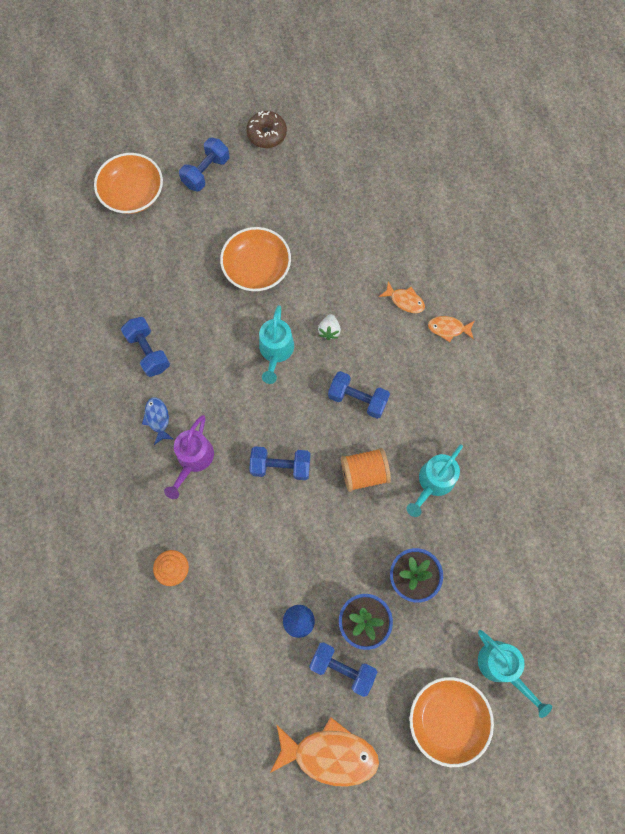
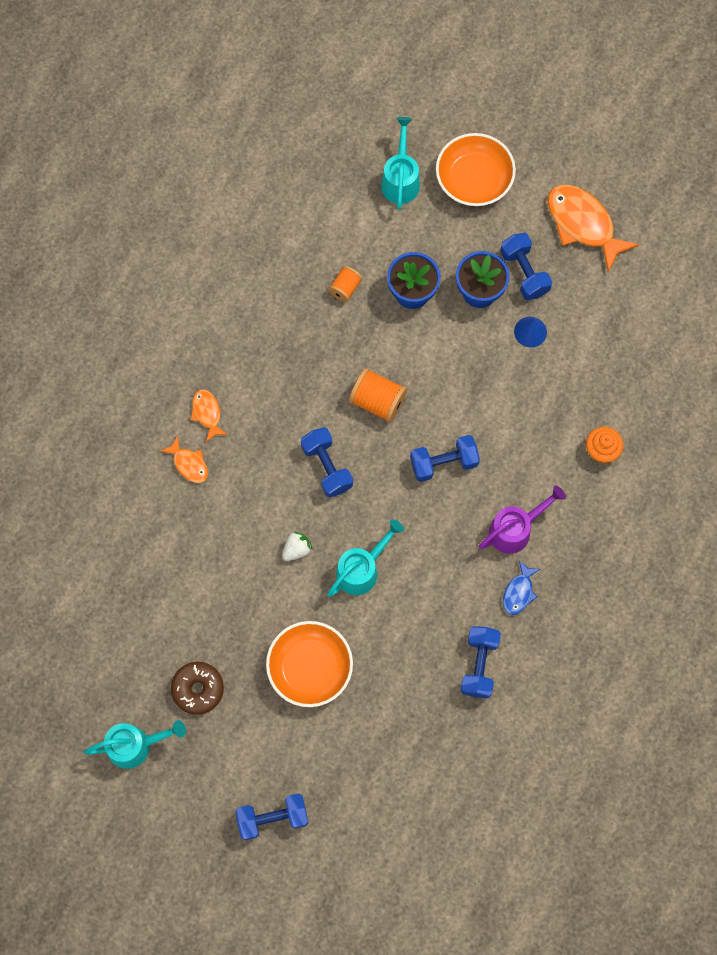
camera: 140 degrees left, 0 degrees up
orange bowl [94,153,163,214] -> none
brown donut [246,111,287,148] -> brown donut moved to [171,662,224,715]
blue dumbbell [249,446,310,480] -> blue dumbbell turned 60 degrees counterclockwise [410,435,480,482]
orange fish [379,282,425,313] -> orange fish moved to [191,389,228,442]
turquoise watering can [406,444,463,517] -> turquoise watering can moved to [84,720,186,769]
none -> orange spool [328,266,362,302]

